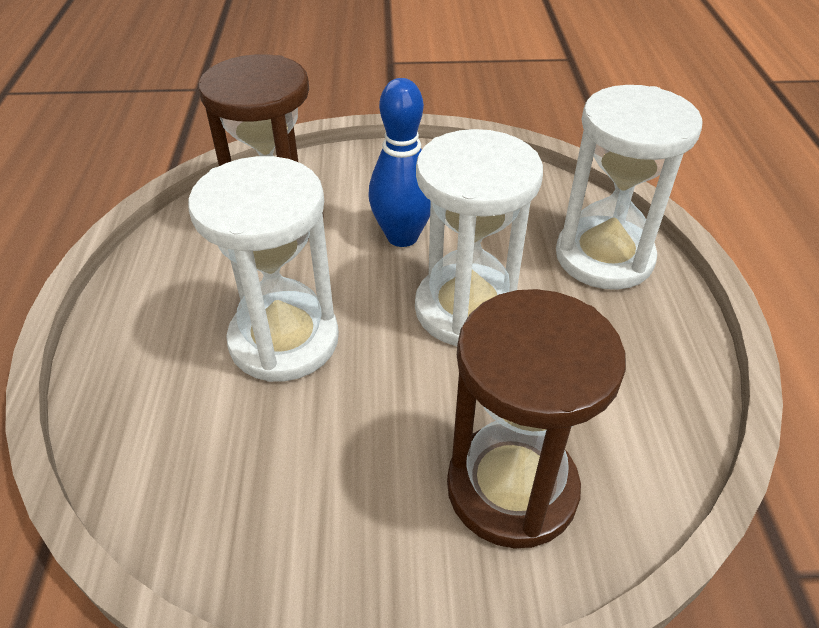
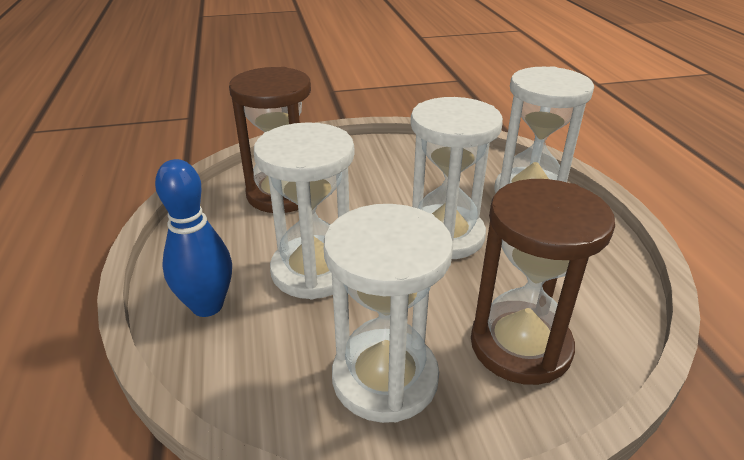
camera: 10 degrees left, 10 degrees down
blue bowling pin [368,78,431,247] -> blue bowling pin moved to [155,159,232,317]
none -> white hourglass [324,204,453,423]

